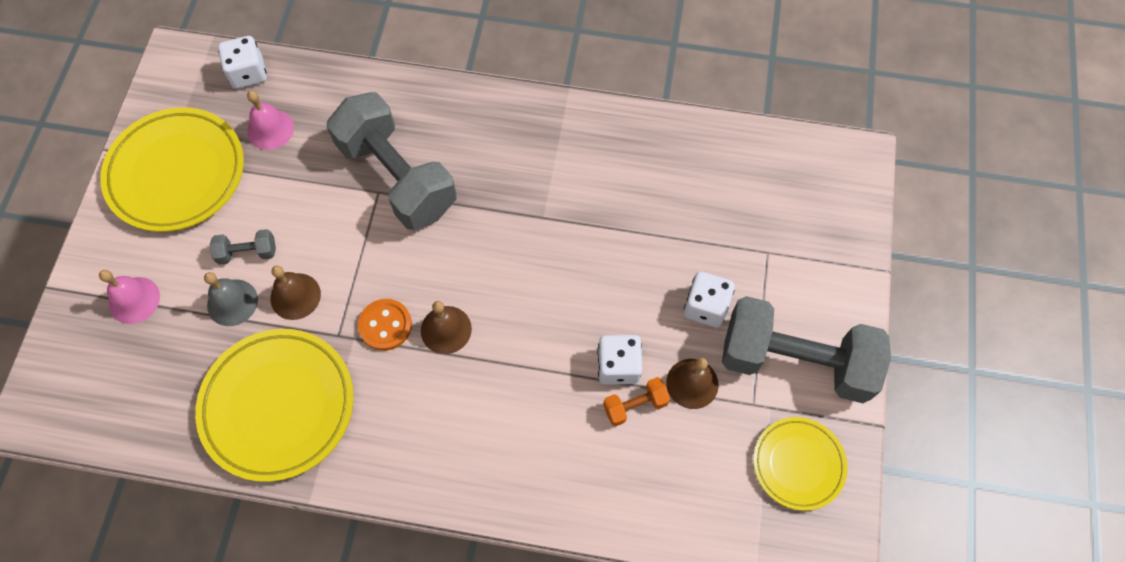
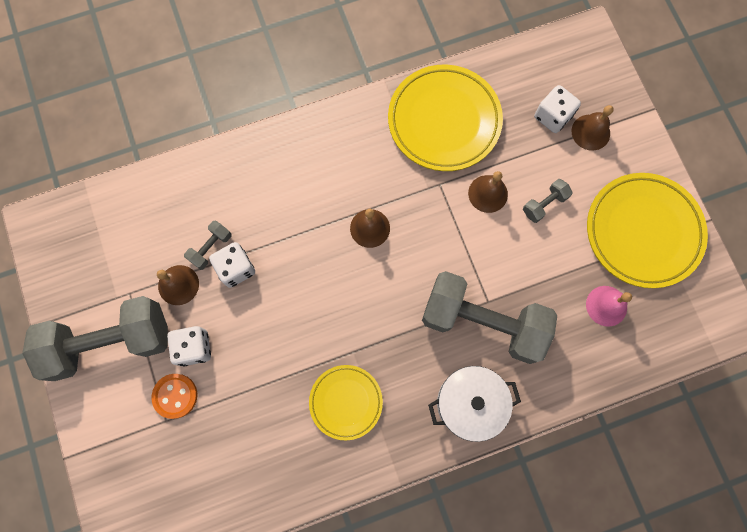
camera: 150 degrees right, 10 degrees up
pink bell [99,270,160,324] -> brown bell [572,105,614,151]
grey bell [204,272,258,326] -> none
white dice [218,36,267,89] -> white dice moved to [534,85,581,133]
orange button [358,299,412,351] -> orange button moved to [152,374,197,419]
orange dumbbell [603,377,670,426] -> grey dumbbell [184,220,231,270]
yellow plate [753,417,847,511] -> yellow plate moved to [309,365,383,440]
none -> white pot [428,366,521,442]

